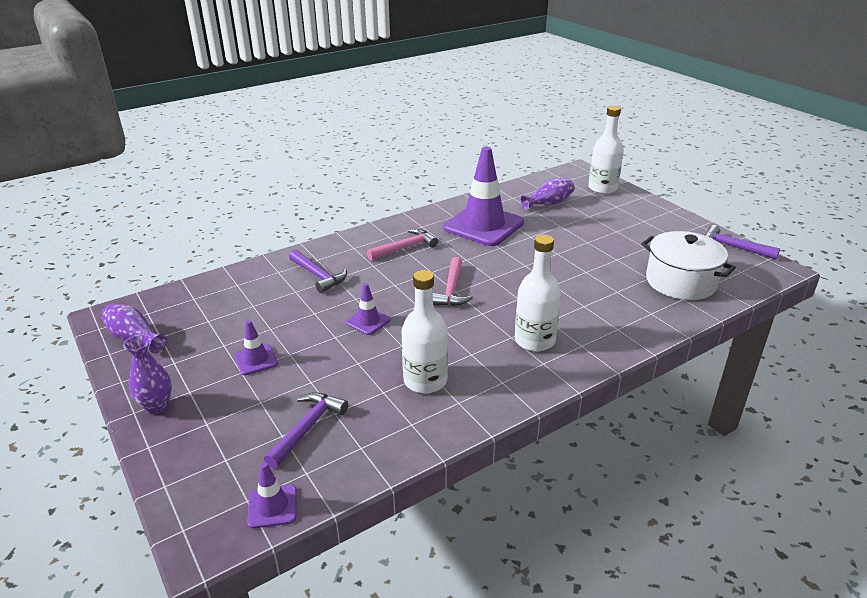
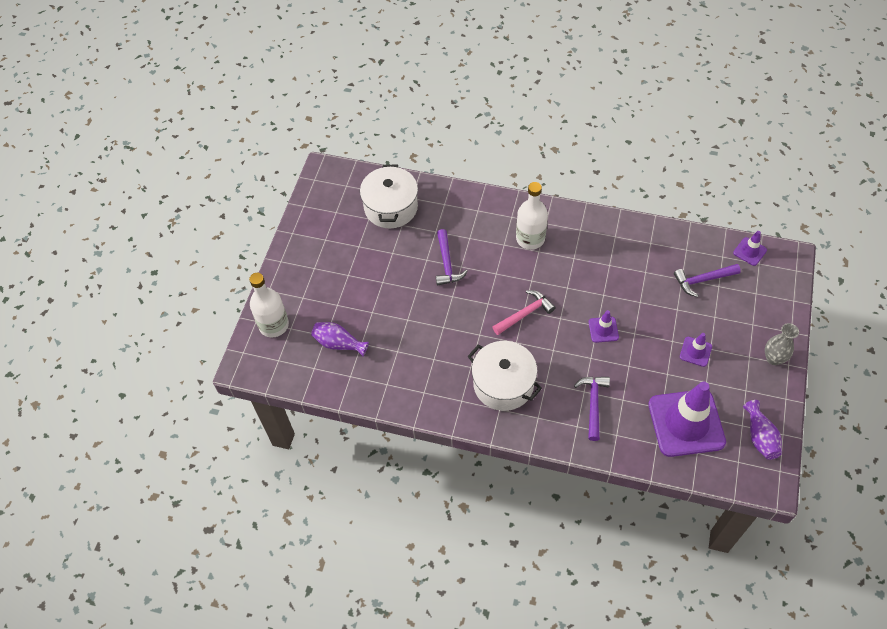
camera: 130 degrees left, 25 degrees up
purple vase [123,335,172,414] -> grey vase [765,323,799,365]
pink hammer [367,229,438,260] -> white pot [467,341,542,411]
white bottle [401,270,448,393] -> none
purple traffic cone [443,147,524,246] -> purple traffic cone moved to [648,382,726,457]
purple hammer [705,225,780,259] -> purple hammer moved to [436,229,468,286]

